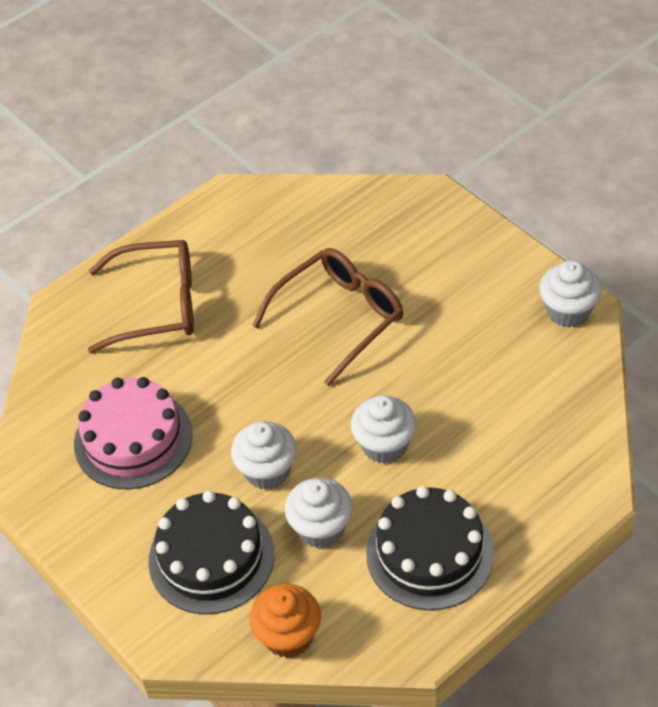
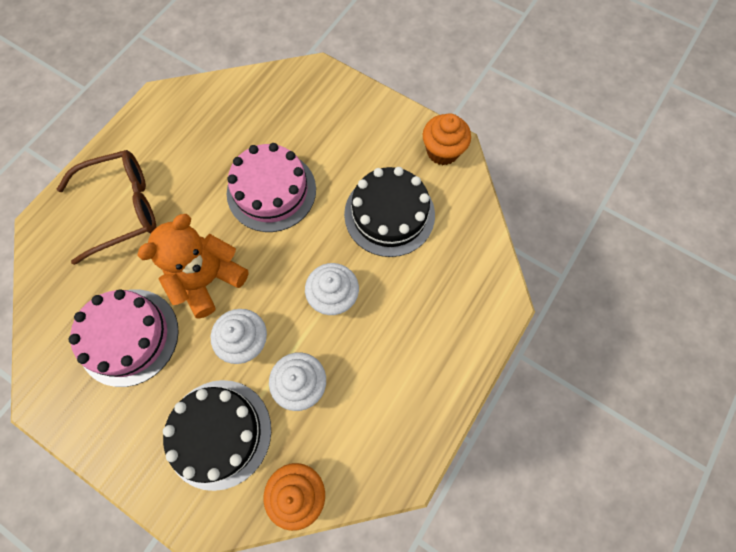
camera: 20 degrees left, 20 degrees up
brown glasses [252,248,403,386] -> pink cake [227,143,316,232]
black cake [366,486,494,610] -> black cake moved to [344,167,435,257]
white cupcake [539,260,602,327] -> orange cupcake [423,113,471,165]
none -> orange teddy bear [137,214,249,319]

